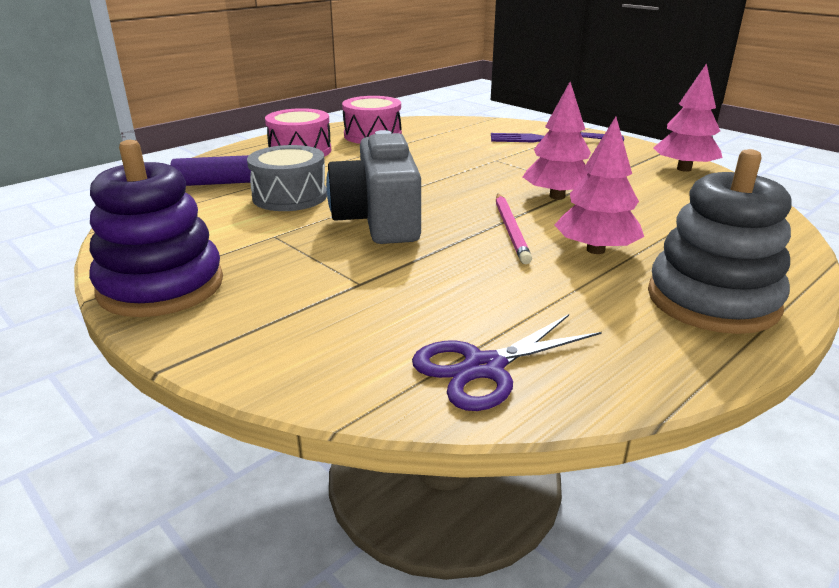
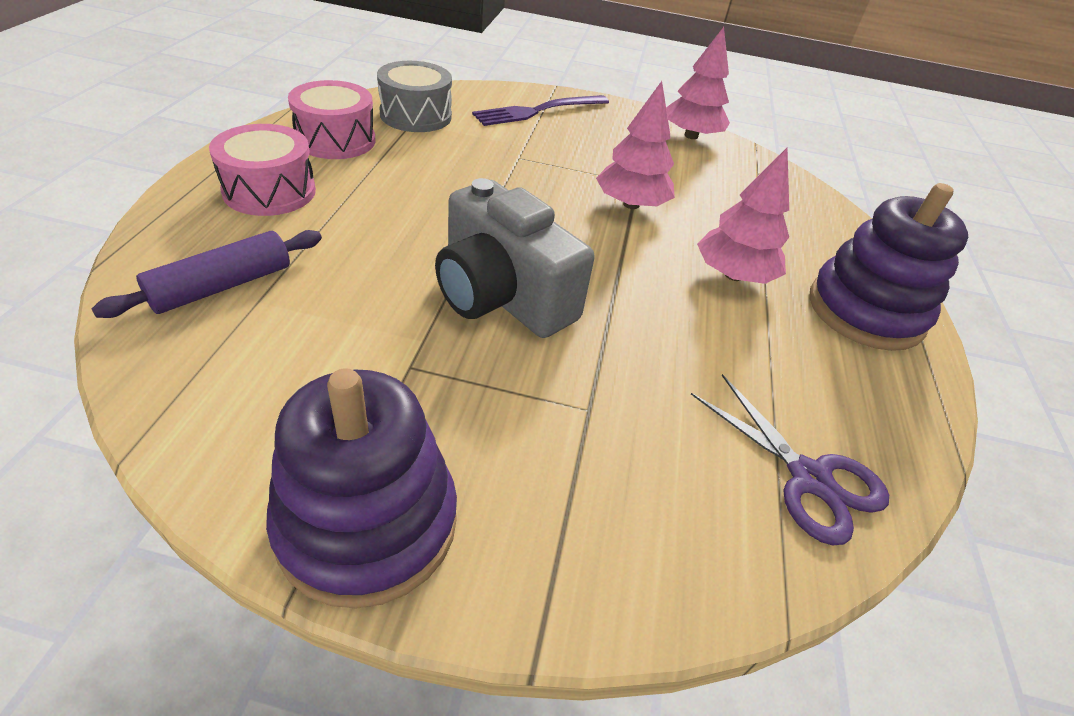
camera: 40 degrees left, 15 degrees up
grey drum [247,145,327,211] -> grey drum moved to [377,61,452,132]
purple scissors [412,314,602,411] -> purple scissors turned 60 degrees counterclockwise [691,374,889,545]
pink pencil [496,194,532,264] -> none
grey stacking toy [648,149,791,334] -> purple stacking toy [809,183,968,351]

